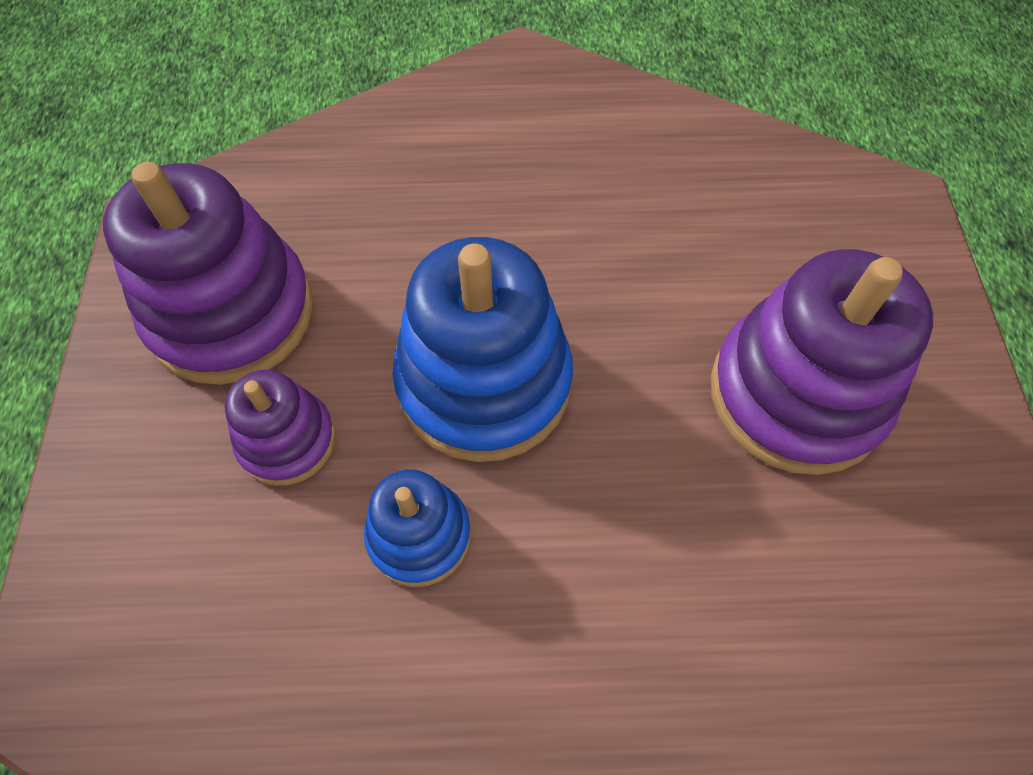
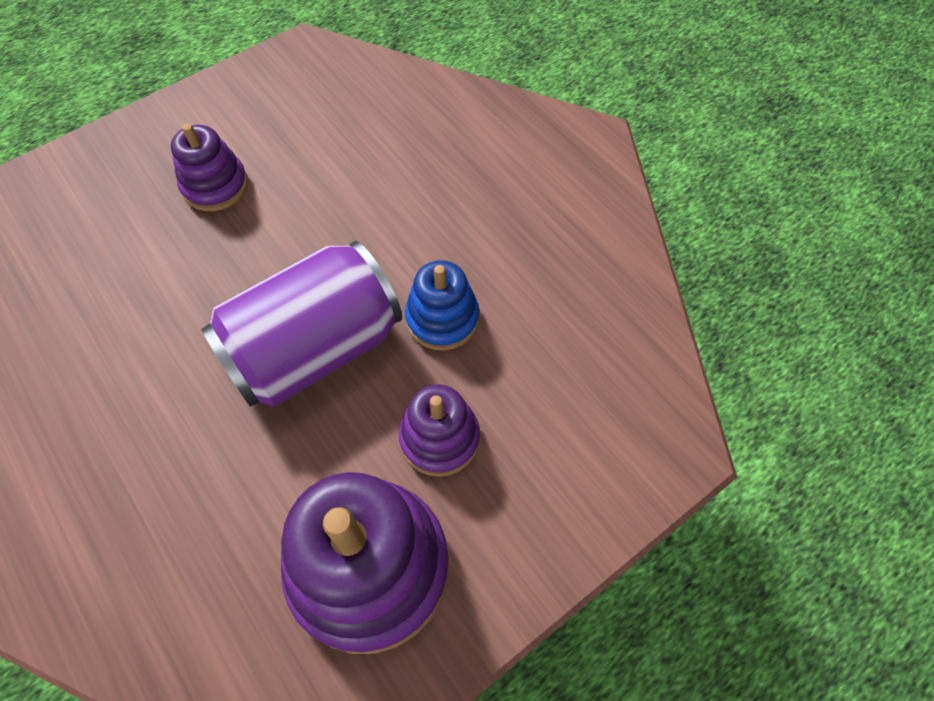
camera: 125 degrees left, 0 degrees up
blue stacking toy [392,237,573,462] -> purple can [201,241,402,407]
purple stacking toy [711,249,933,475] -> purple stacking toy [171,123,248,211], size x0.54

